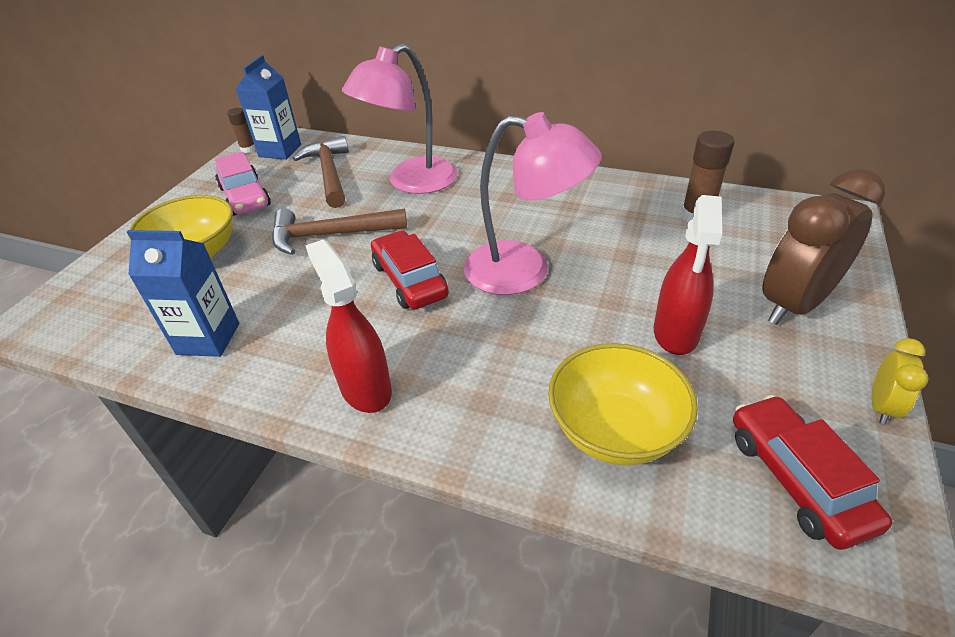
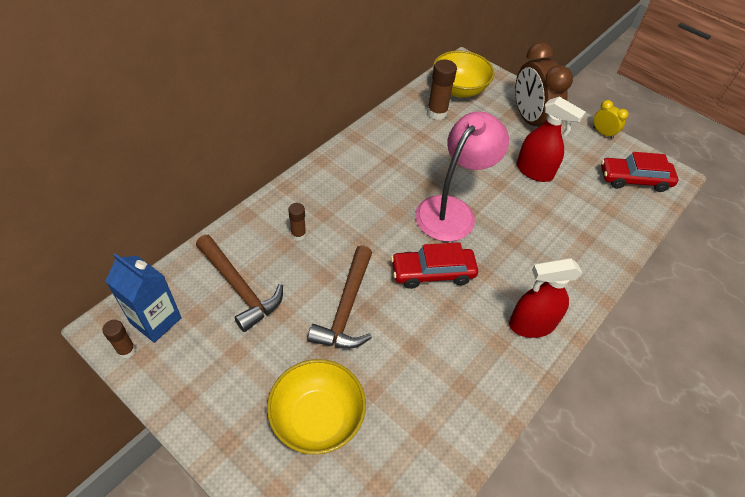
camera: 75 degrees left, 10 degrees up
blue carton [127,230,239,357] -> none
pink car [214,151,271,216] -> none
brown hammer [292,136,349,208] -> brown hammer turned 135 degrees counterclockwise [196,235,283,332]
pink lamp [342,43,458,194] -> brown glue stick [288,203,306,241]
yellow bowl [548,343,698,465] -> yellow bowl moved to [433,50,495,98]

